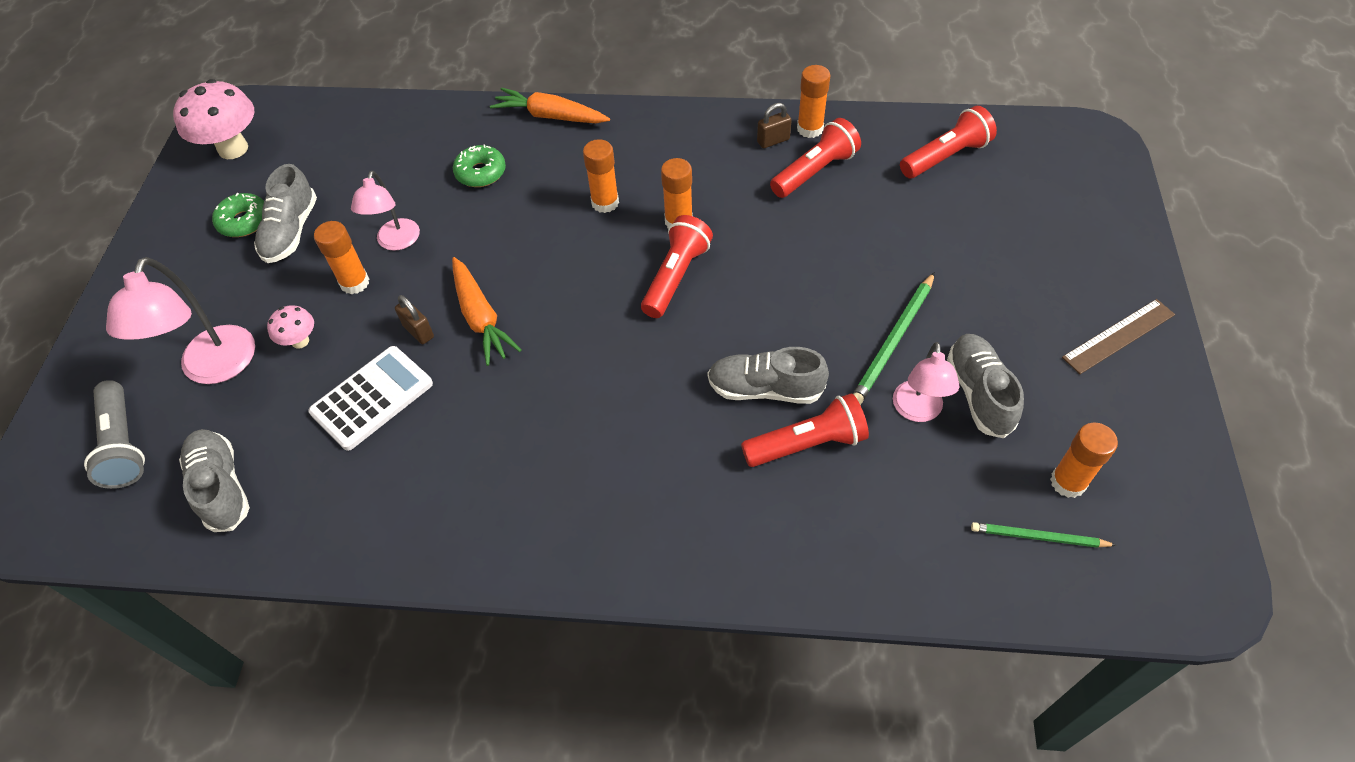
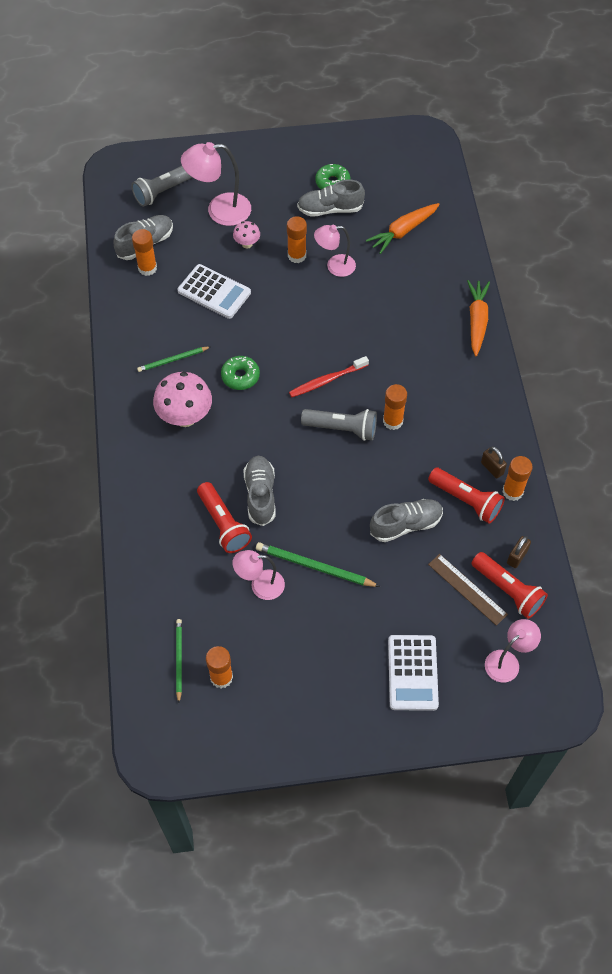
camera: 75 degrees right, 5 degrees up
pink mushroom [173,79,254,159] -> pink mushroom moved to [153,372,212,427]
brown padlock [395,295,434,344] -> brown padlock moved to [507,536,531,568]
orange carrot [452,257,521,366] -> orange carrot moved to [366,203,440,254]
green donut [453,144,506,187] -> green donut moved to [221,356,260,390]
orange glue stick [583,139,619,213] -> orange glue stick moved to [132,229,157,276]
red flashlight [641,215,713,318] -> grey flashlight [301,409,377,441]
grey shoe [947,334,1024,438] -> grey shoe moved to [370,499,443,542]
brown ruler [1062,299,1175,374] -> brown ruler moved to [428,554,508,626]
none -> green pencil [137,346,210,372]
none -> red toothbrush [289,356,369,397]
none -> white calculator [388,635,439,711]
none -> pink lamp [485,619,541,683]

